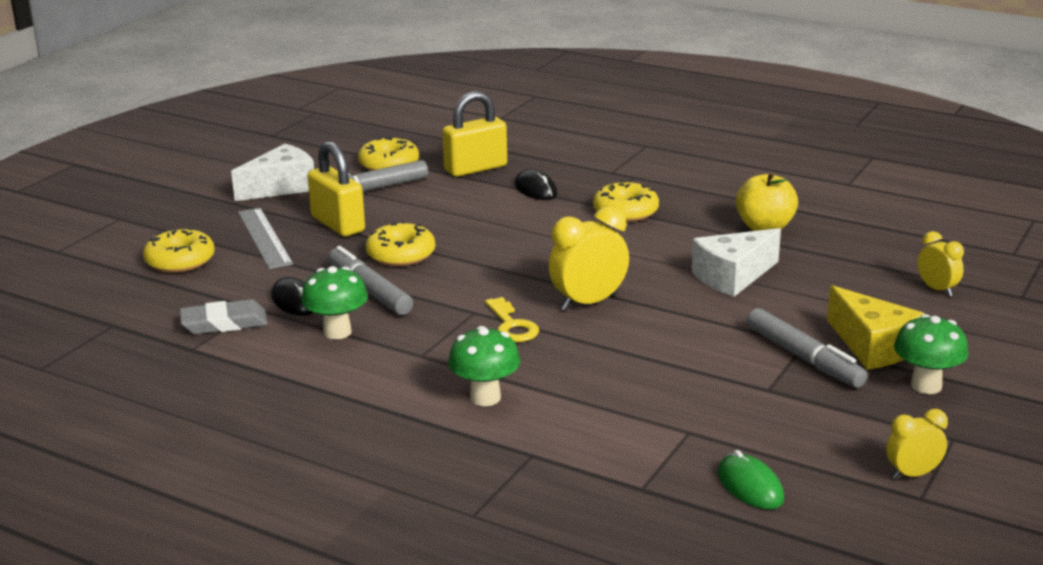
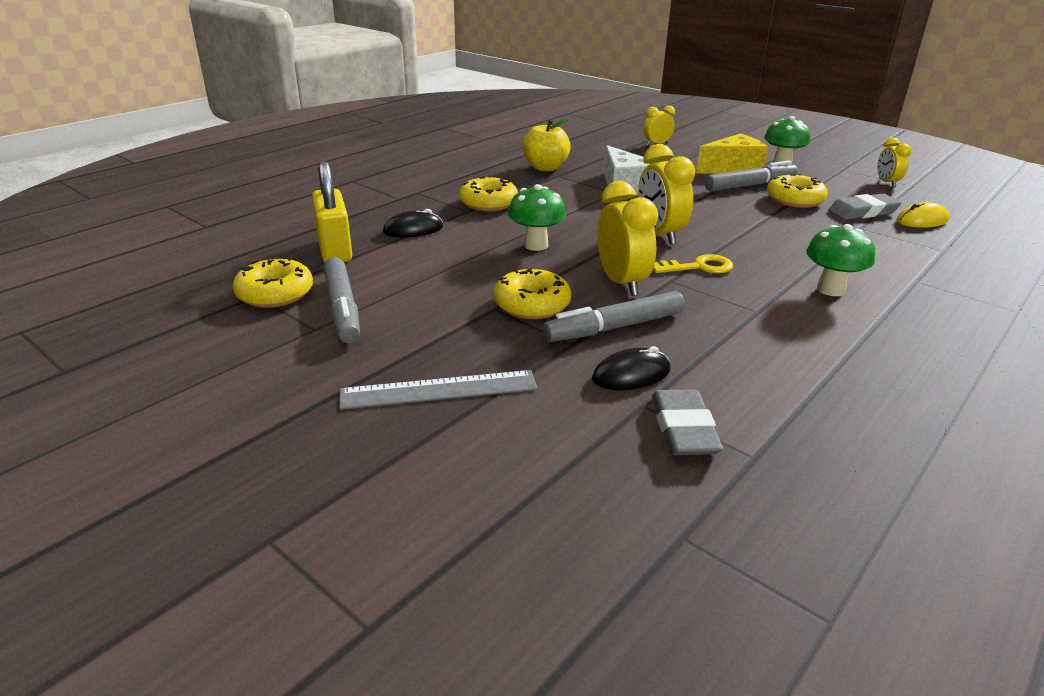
camera: 80 degrees left, 5 degrees up
yellow donut [143,227,215,273] -> yellow donut moved to [767,173,828,208]
white cheese [231,144,314,201] -> none
green mushroom [301,266,368,339] -> green mushroom moved to [508,184,566,251]
yellow padlock [308,141,365,237] -> none
green mouse [718,450,784,509] -> yellow mouse [897,202,949,228]
none -> yellow clock [597,181,658,296]
none -> grey eraser [828,194,902,220]

